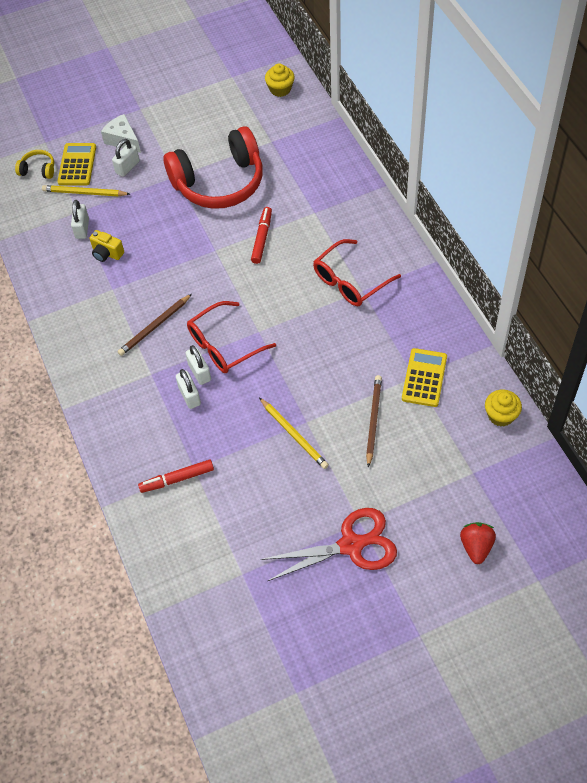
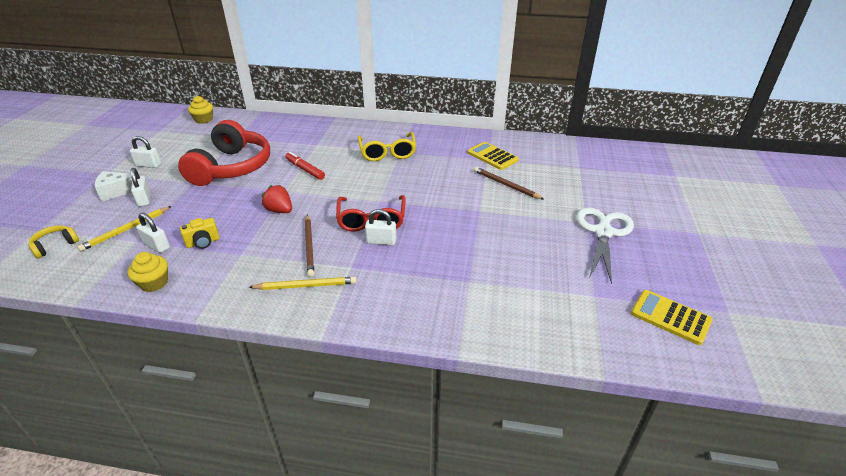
camera: 60 degrees left, 20 degrees down
yellow calculator [58,143,96,186] -> yellow calculator moved to [631,290,712,345]
red marker [138,460,214,493] -> none
white padlock [176,369,201,409] -> white padlock moved to [130,136,161,168]
yellow pencil [259,398,329,469] -> yellow pencil moved to [249,277,357,290]
red scissors [261,508,397,581] -> white scissors [576,207,634,284]
red glasses [313,239,401,306] -> yellow glasses [357,132,416,161]
red strawberry [460,522,496,564] -> red strawberry moved to [261,185,292,213]
yellow cupcake [485,390,522,426] -> yellow cupcake moved to [127,252,168,292]

